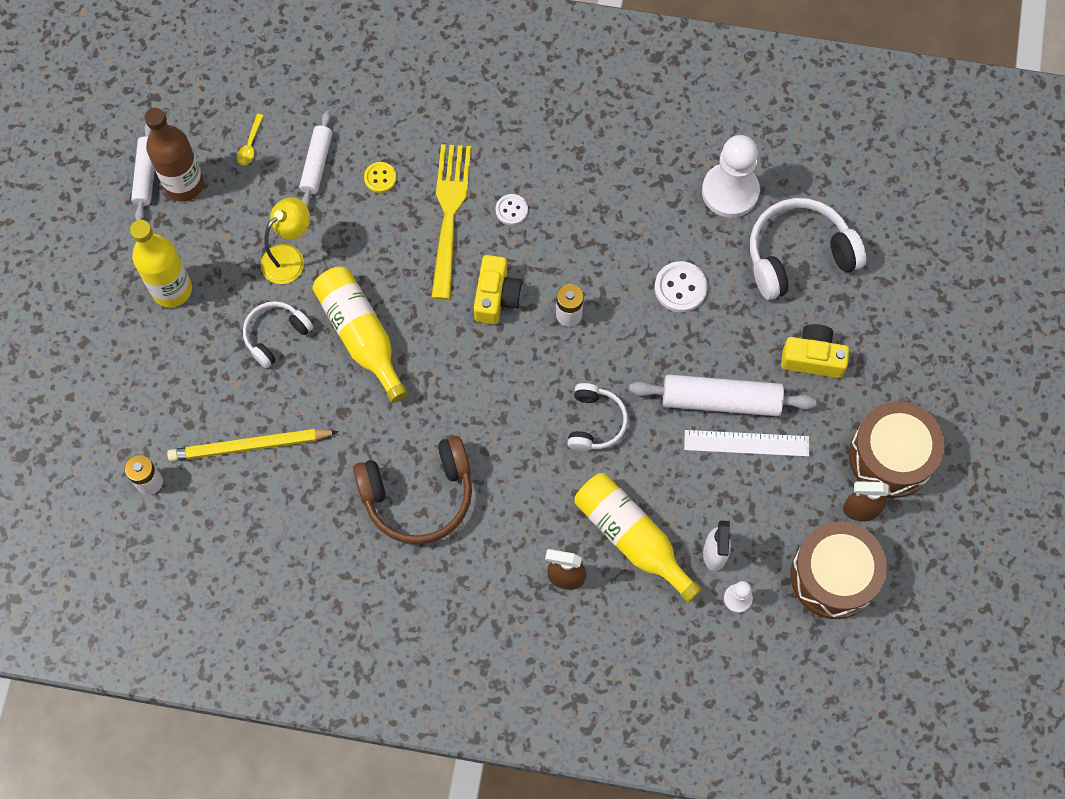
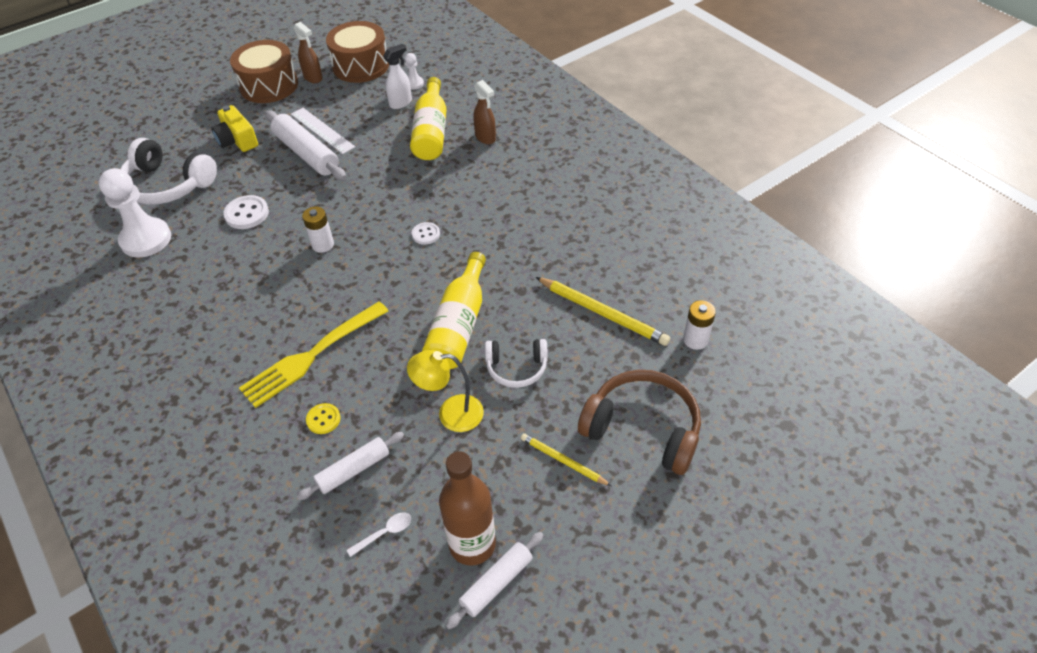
camera: 135 degrees left, 20 degrees down
yellow bottle [130,220,192,308] -> yellow pencil [521,433,611,486]
yellow spoon [237,114,264,166] -> white spoon [347,512,411,557]
brown headphones [353,436,472,545] -> brown headphones moved to [578,370,701,475]
yellow camera [474,255,523,324] -> none
white button [496,194,528,225] -> white button moved to [412,222,440,245]
white headphones [567,383,628,451] -> none

